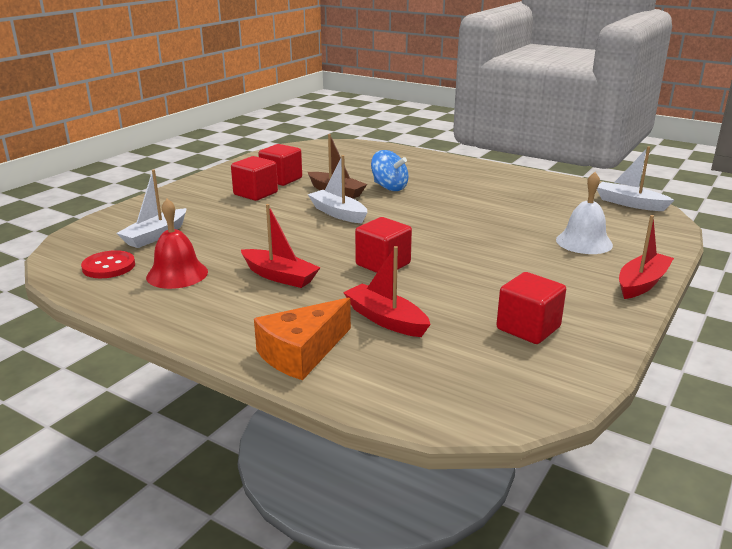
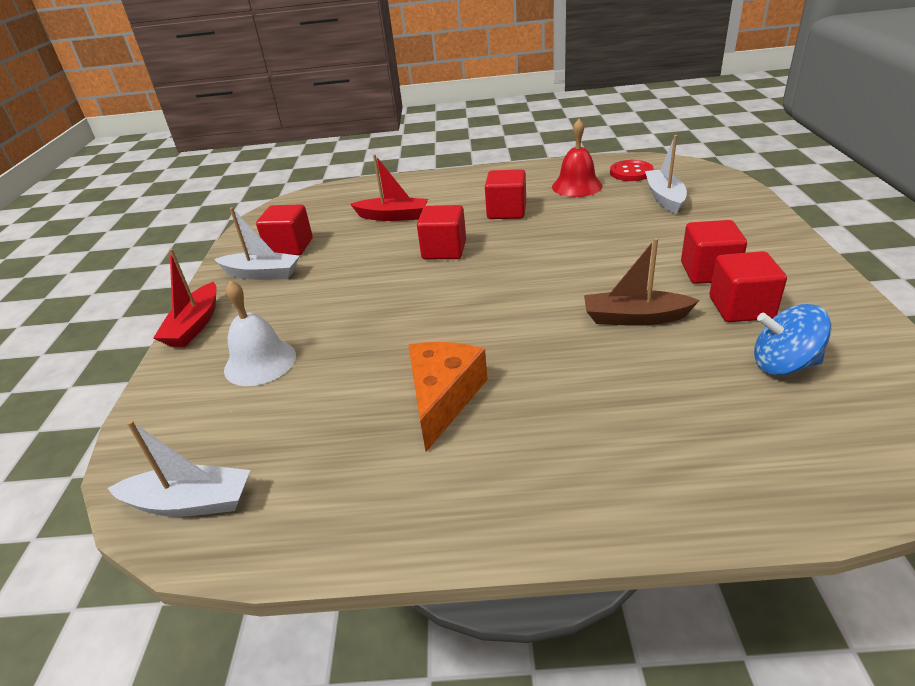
camera: 150 degrees right, 10 degrees up
red boat [241,204,321,288] -> red cube [485,169,526,219]
orange cheese [254,297,351,380] -> orange cheese moved to [409,342,488,452]
white boat [308,155,368,223] -> white boat moved to [214,207,299,280]
blue spinning top [371,150,409,191] -> blue spinning top moved to [754,304,831,375]

